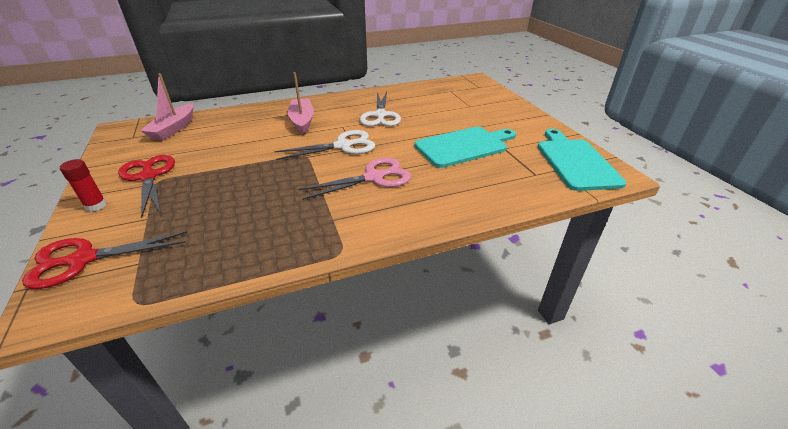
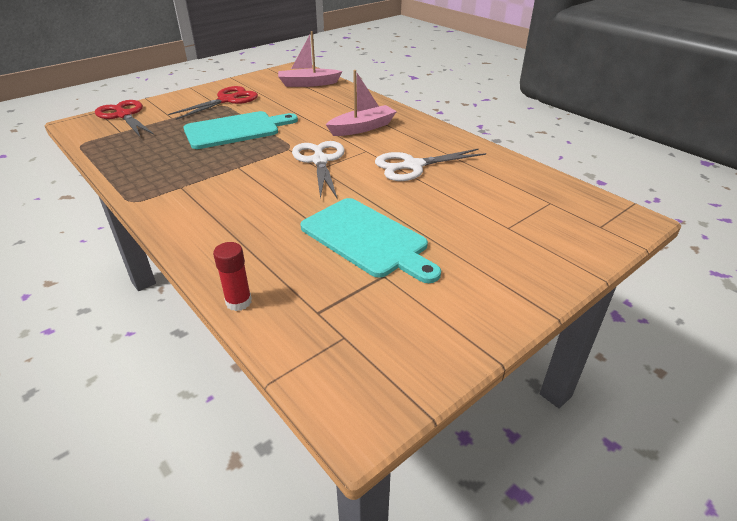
camera: 70 degrees right, 0 degrees up
red glue stick [60,159,107,212] -> red glue stick moved to [213,242,252,311]
white scissors [274,130,375,160] -> white scissors turned 150 degrees counterclockwise [292,141,344,199]
pink scissors [298,157,411,200] -> none
turquoise cutting board [538,129,626,191] -> turquoise cutting board moved to [183,111,298,149]

